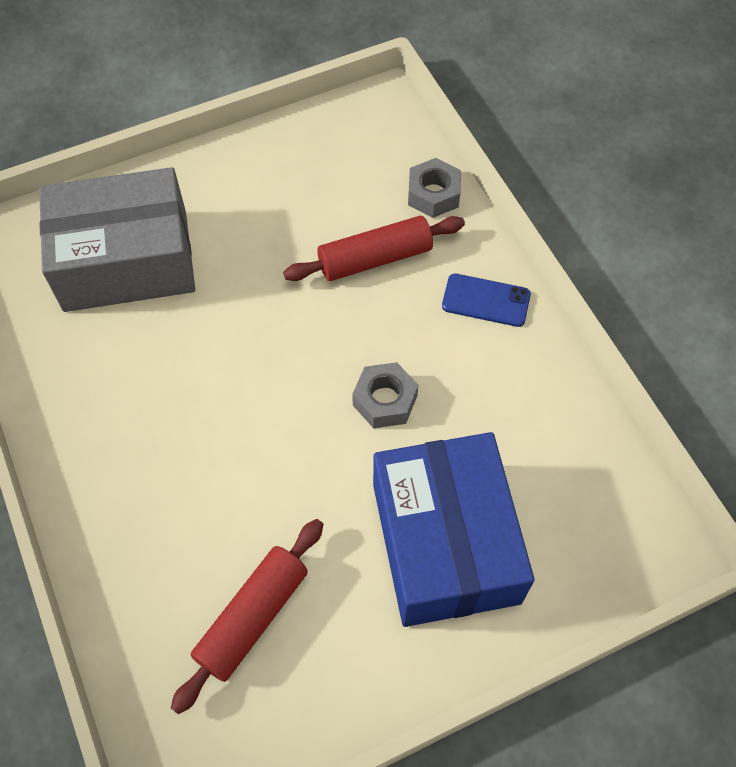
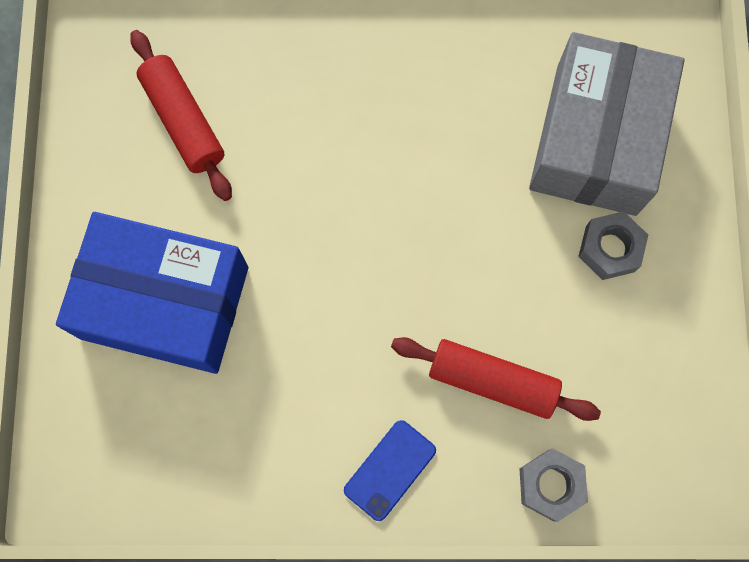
camera: 115 degrees right, 15 degrees up
red rolling pin [283,216,465,281] -> red rolling pin turned 75 degrees counterclockwise [391,337,601,421]
grey nut [352,362,418,428] -> grey nut moved to [578,211,648,280]

